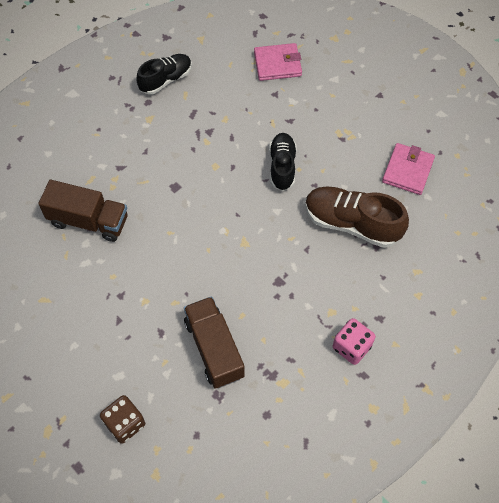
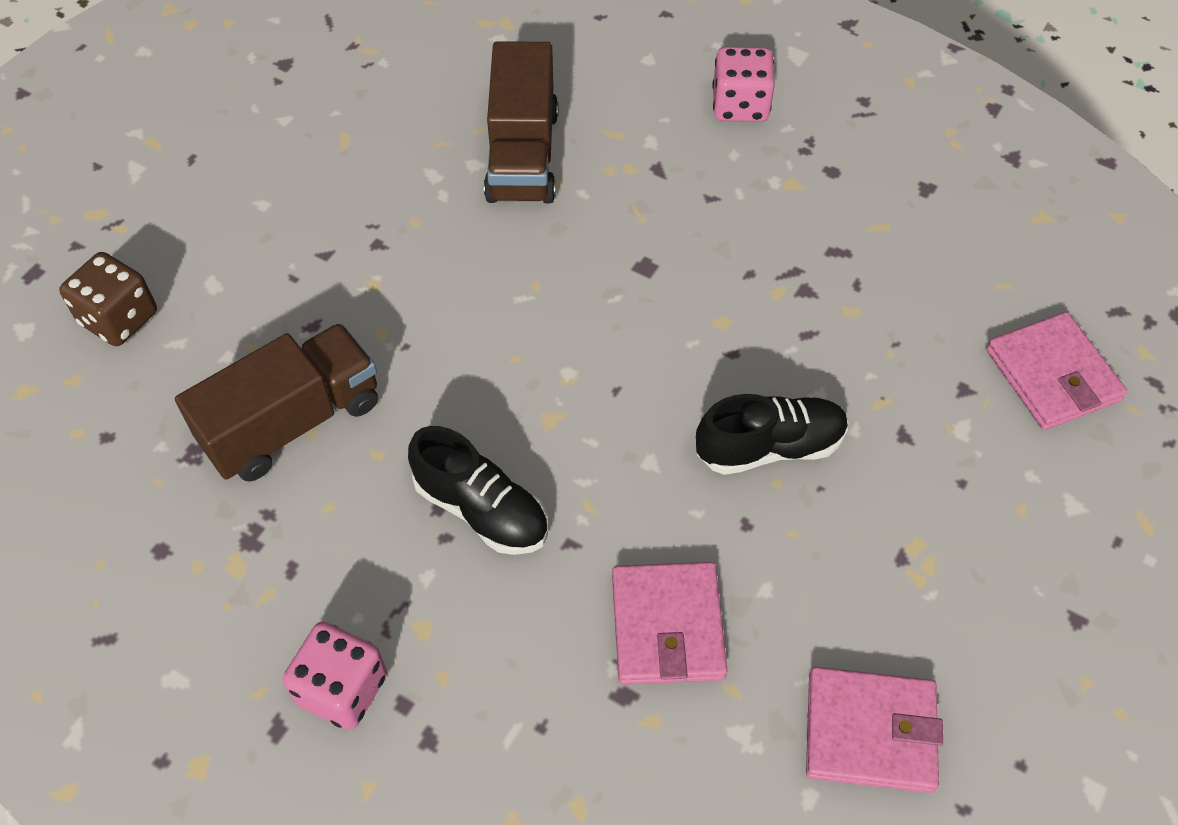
camera: 75 degrees right, 5 degrees down
black shoe [137,54,192,95] -> black shoe moved to [408,426,548,555]
brown shoe [305,187,409,248] -> pink wallet [612,562,728,685]
none -> pink dice [712,47,775,122]

